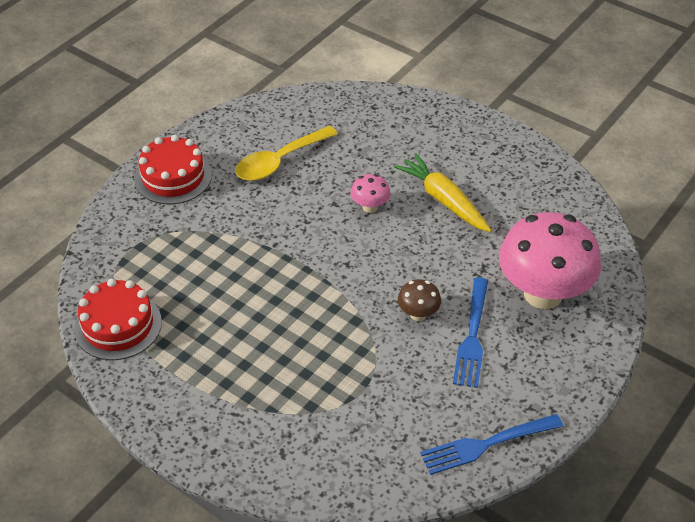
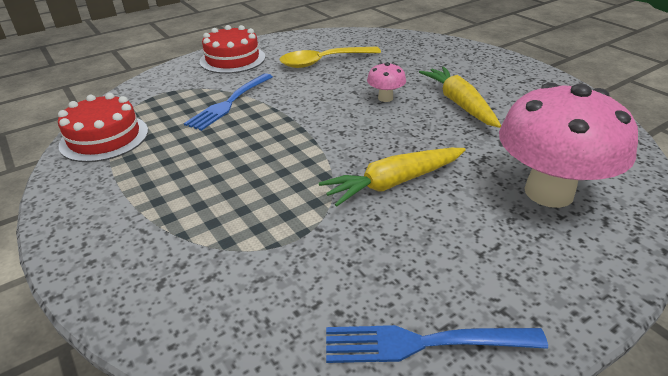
camera: 20 degrees right, 10 degrees down
brown mushroom [398,279,441,321] -> yellow carrot [319,148,466,207]
blue fork [453,278,488,388] -> blue fork moved to [184,73,273,131]

